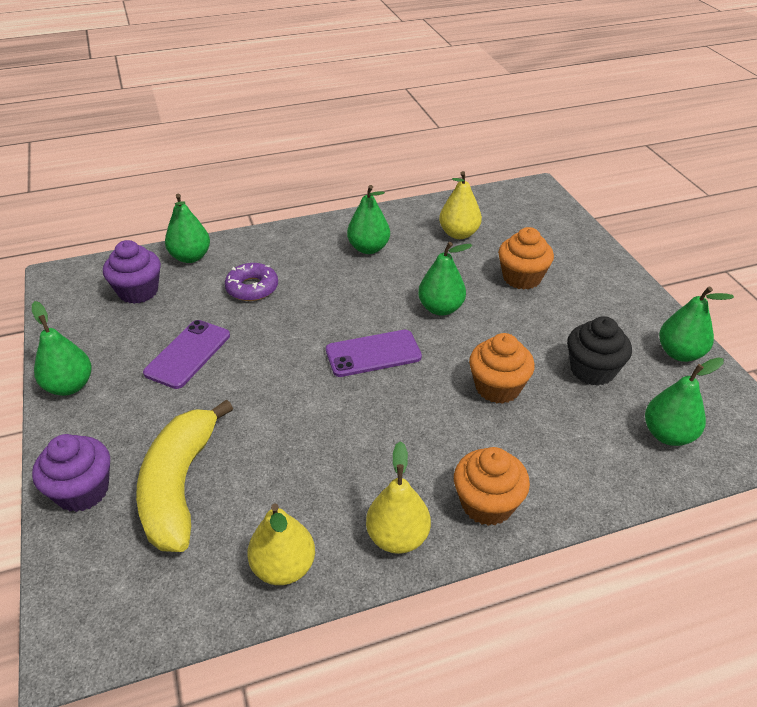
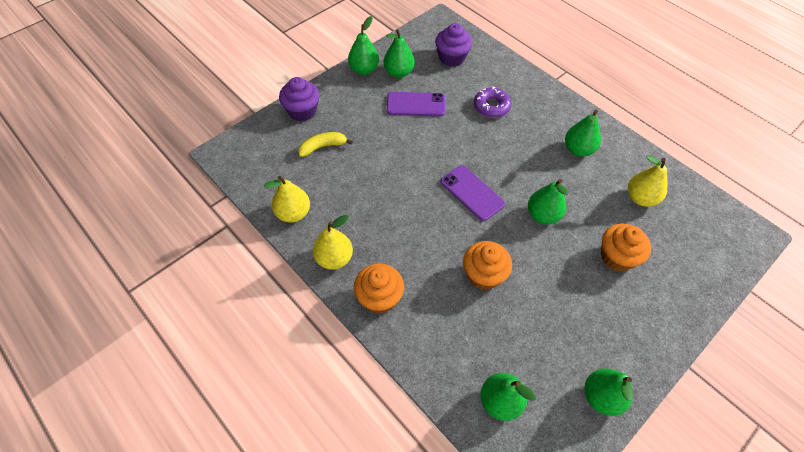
camera: 65 degrees right, 15 degrees up
yellow banana [136,399,233,552] -> yellow banana [298,132,353,157], size x0.53
green pear [165,194,210,263] -> green pear moved to [384,29,415,78]
black cupcake [567,316,632,386] -> none

